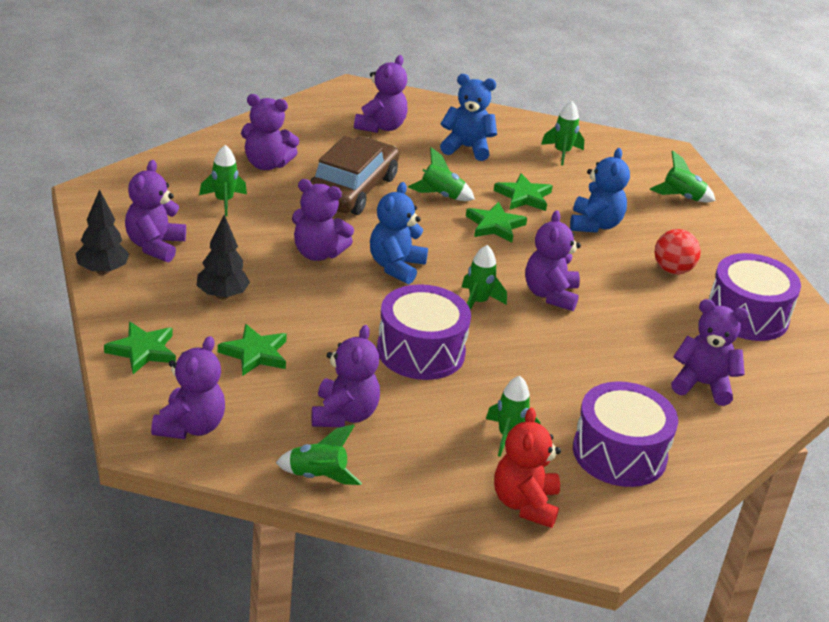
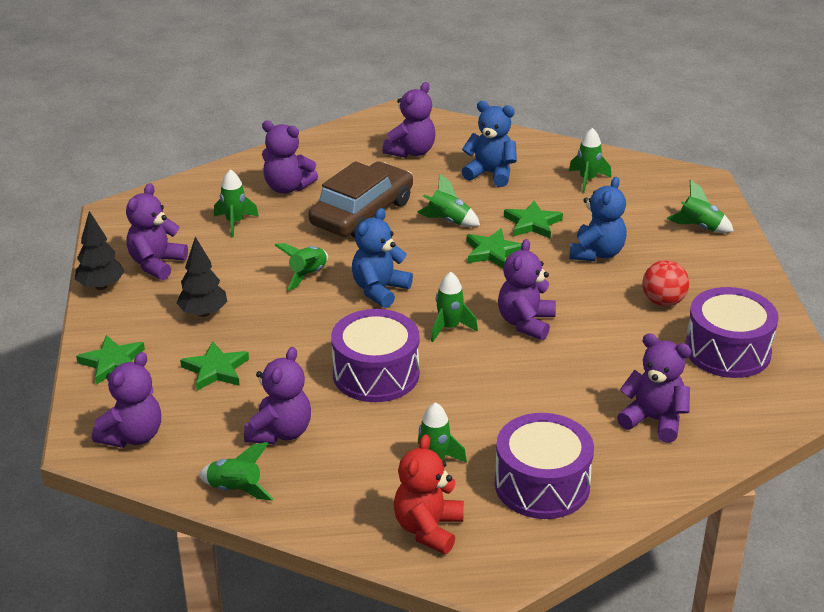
camera: 15 degrees right, 0 degrees up
purple teddy bear [292,179,354,261] -> green rocket [275,243,328,291]

